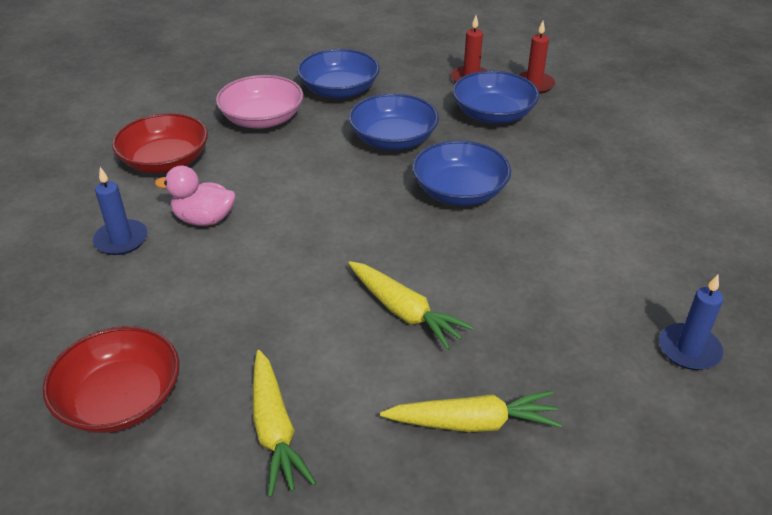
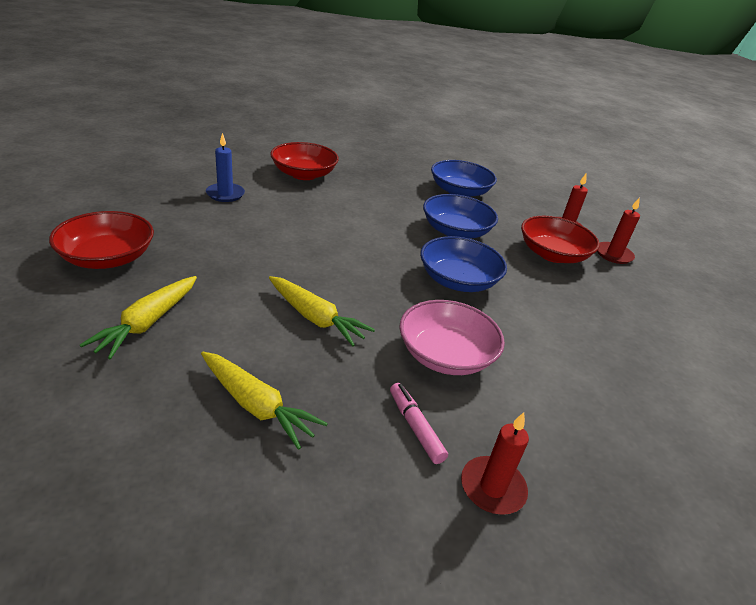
camera: 35 degrees right, 5 degrees down
pink duck [155,166,236,226] -> none
pink bowl [216,75,304,128] -> pink bowl moved to [399,300,505,375]
yellow carrot [348,261,474,350] -> yellow carrot turned 45 degrees counterclockwise [269,276,375,347]
blue bowl [453,71,539,124] -> red bowl [521,216,600,263]
blue candle [659,274,723,370] -> red candle [461,412,529,515]
none -> pink marker [390,383,448,464]

